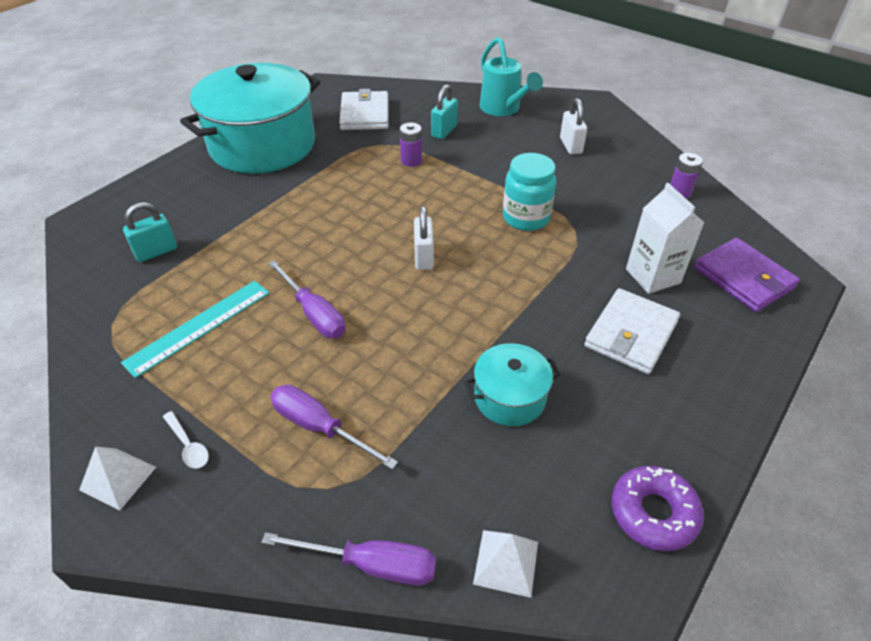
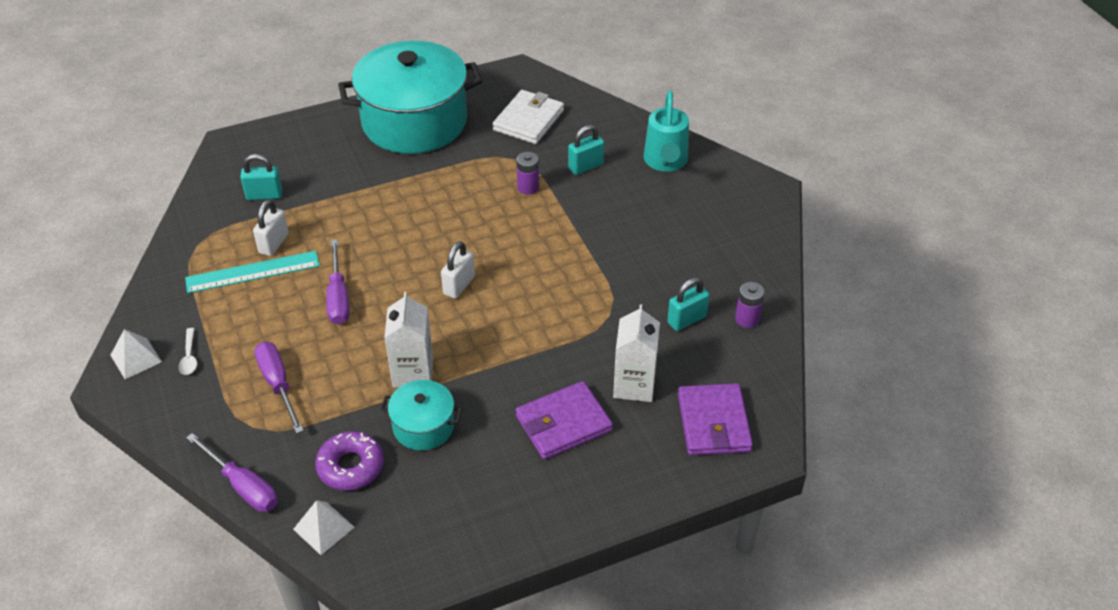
camera: 30 degrees right, 0 degrees up
turquoise jar [503,153,556,231] -> none
white padlock [560,98,587,155] -> white padlock moved to [253,200,289,256]
white wallet [584,288,680,374] -> purple wallet [516,381,613,460]
purple donut [612,466,704,551] -> purple donut moved to [315,431,384,491]
none -> white carton [384,292,433,388]
none -> turquoise padlock [667,277,709,331]

